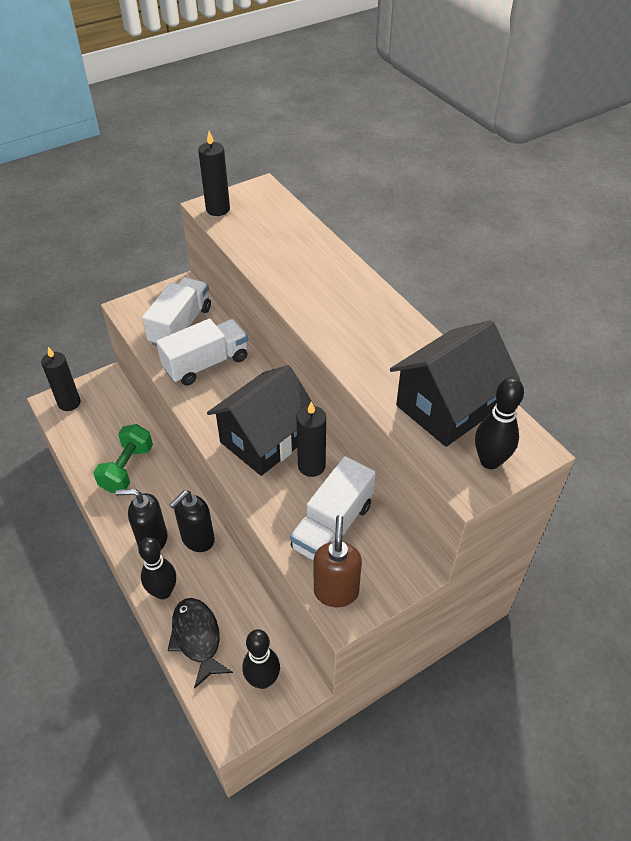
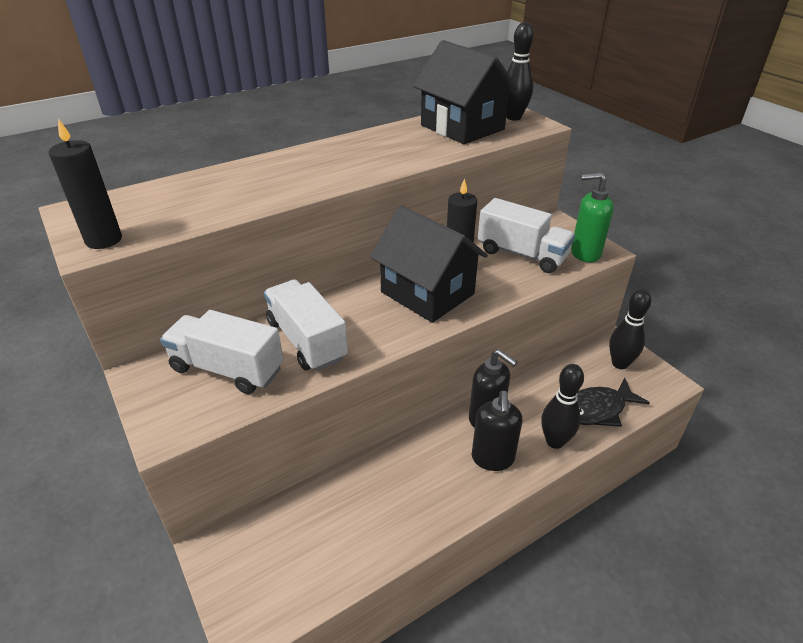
camera: 90 degrees left, 10 degrees down
black candle [41,347,80,411] -> none
green dumbbell [93,424,153,493] -> none
brown soap dispenser [314,515,362,607] -> green soap dispenser [571,172,614,263]

